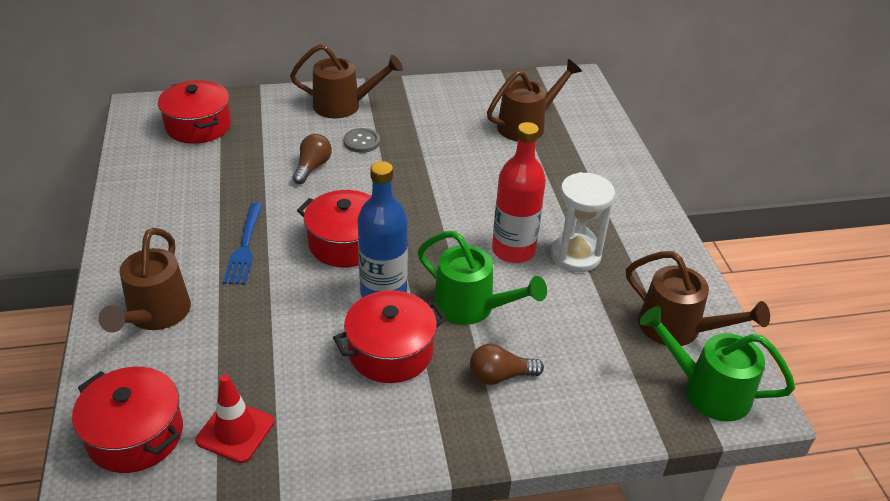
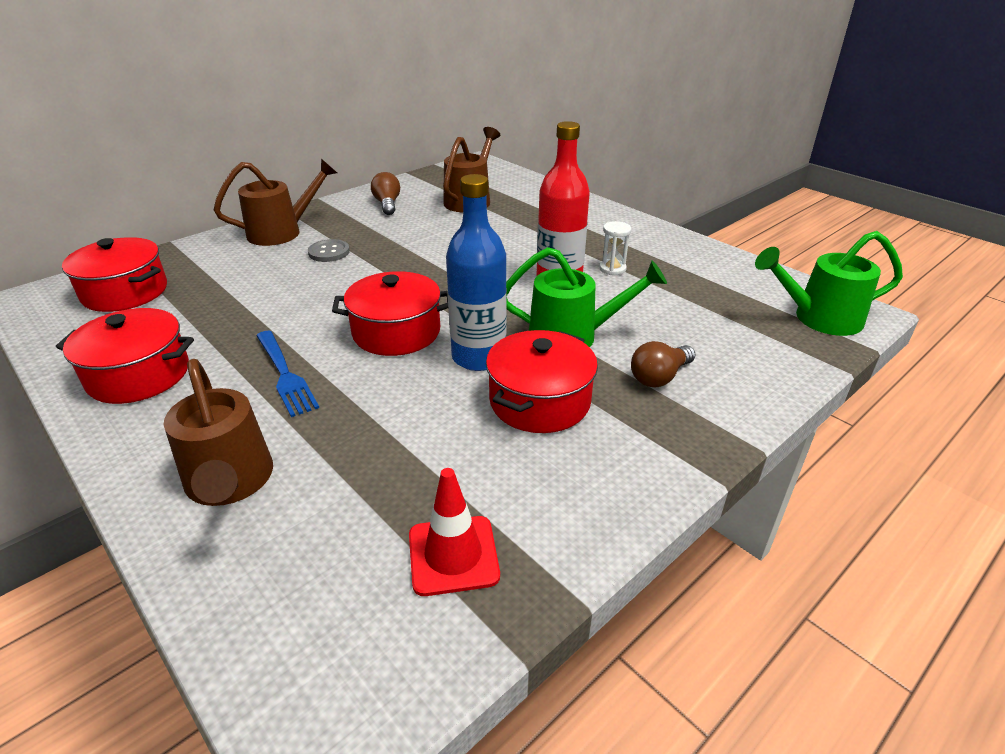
camera: 30 degrees left, 5 degrees down
red pot [72,367,183,473] -> red pot moved to [56,308,194,404]
brown light bulb [293,134,332,184] -> brown light bulb moved to [371,172,400,215]
white hourglass [551,172,615,272] -> white hourglass [599,221,631,275], size x0.53
brown watering can [626,251,770,346] -> none

